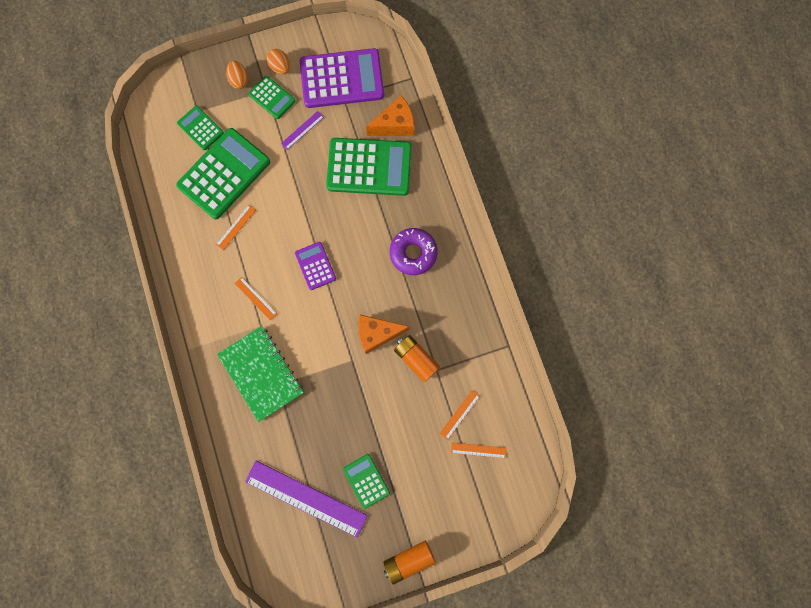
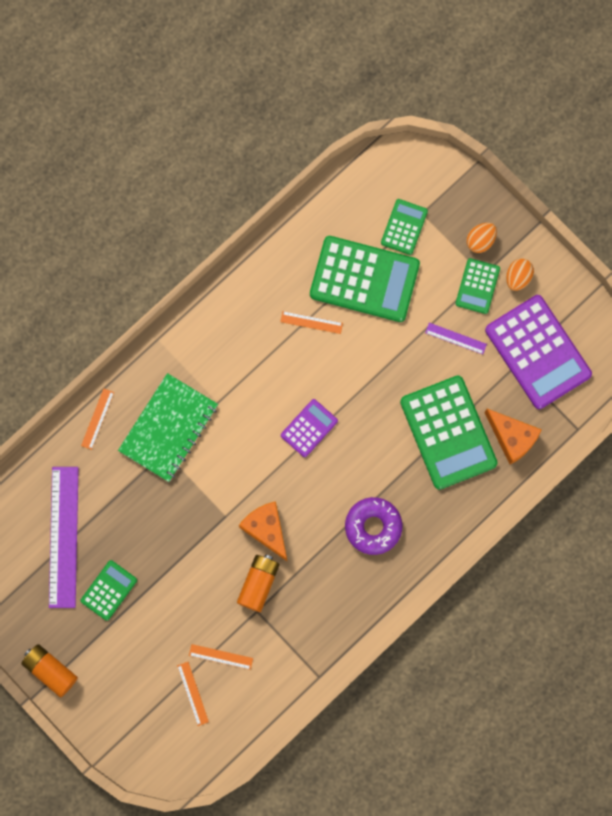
camera: 65 degrees right, 0 degrees up
orange ruler [234,277,277,320] -> orange ruler moved to [81,389,114,450]

